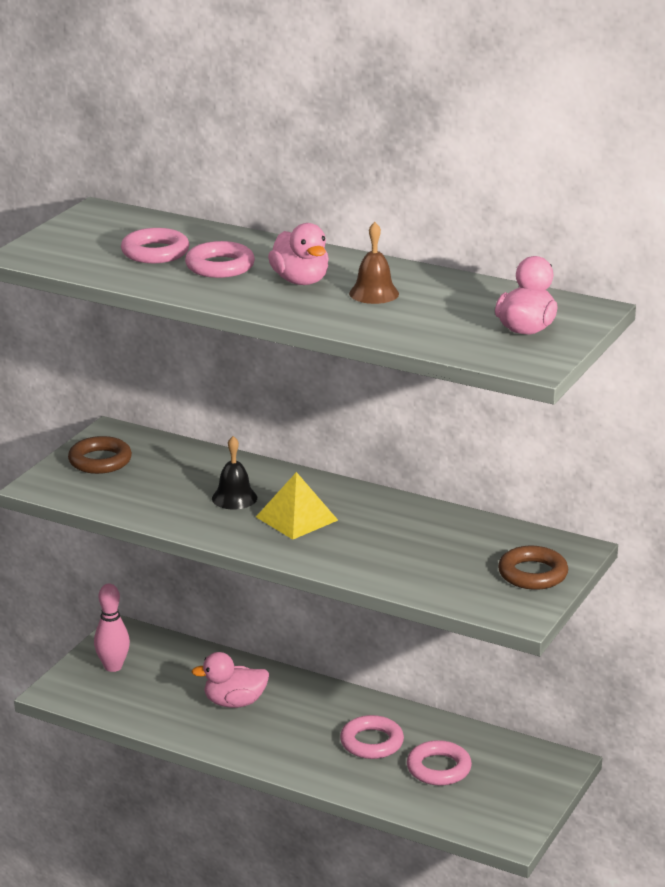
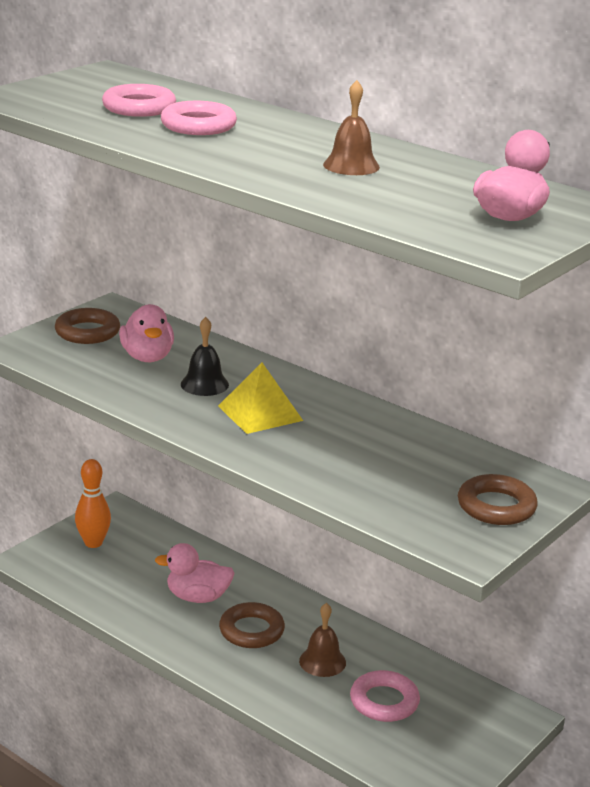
camera: 10 degrees right, 0 degrees up
pink bowling pin [94,584,130,672] -> orange bowling pin [75,459,111,548]
pink duck [268,223,329,285] -> pink duck moved to [119,304,174,362]
pink ring [340,715,404,759] -> brown bell [299,603,346,677]
none -> brown ring [219,602,285,648]

